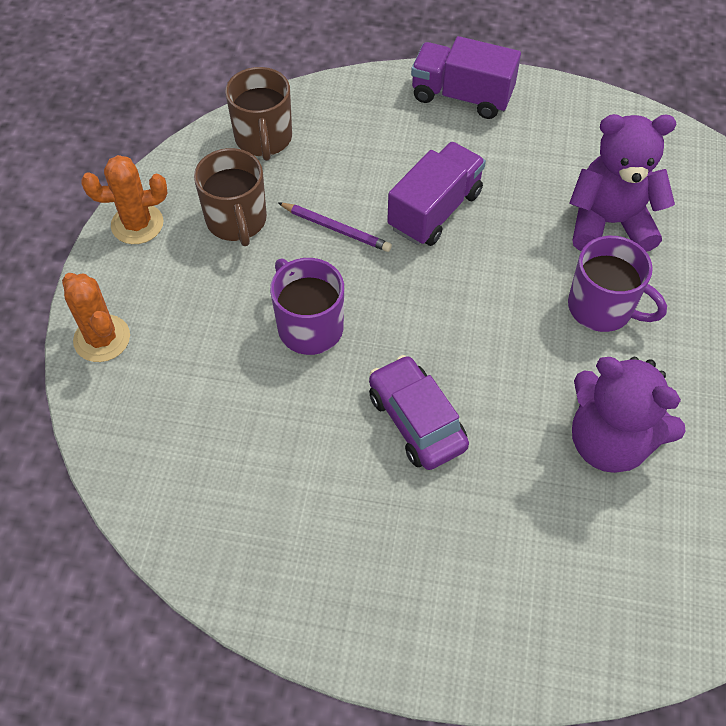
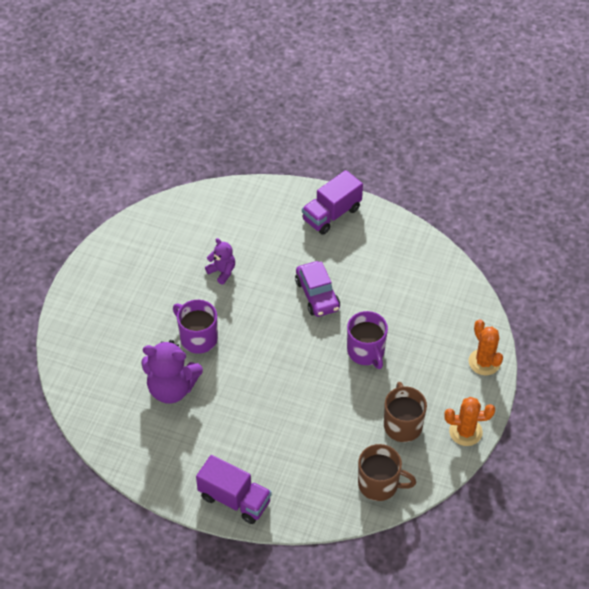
camera: 170 degrees left, 5 degrees down
brown mug [225,67,292,161] -> brown mug turned 105 degrees clockwise [358,444,416,501]
purple pencil [278,202,392,252] -> none
purple truck [387,142,486,246] -> purple truck moved to [302,170,363,235]
purple teddy bear [572,357,686,473] -> purple teddy bear [205,238,235,284], size x0.55

